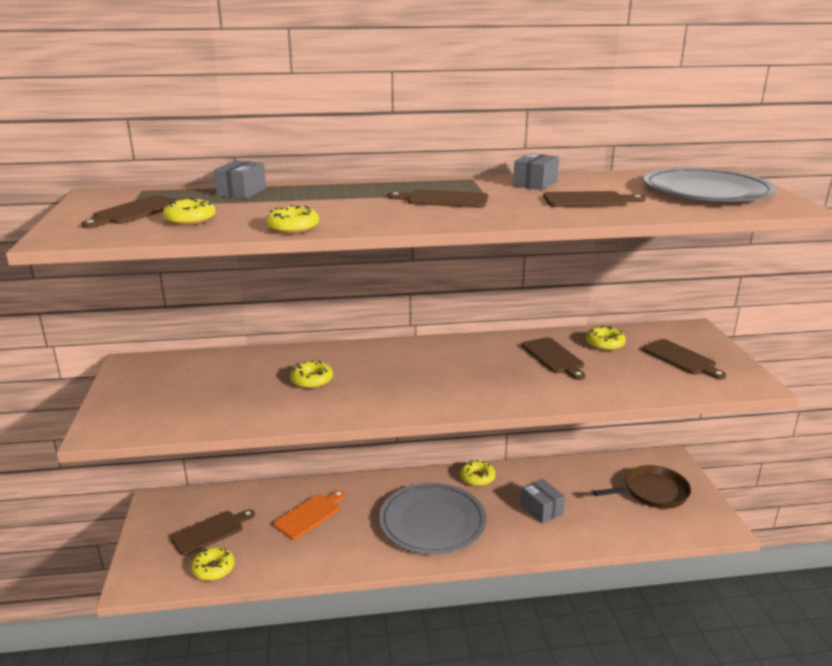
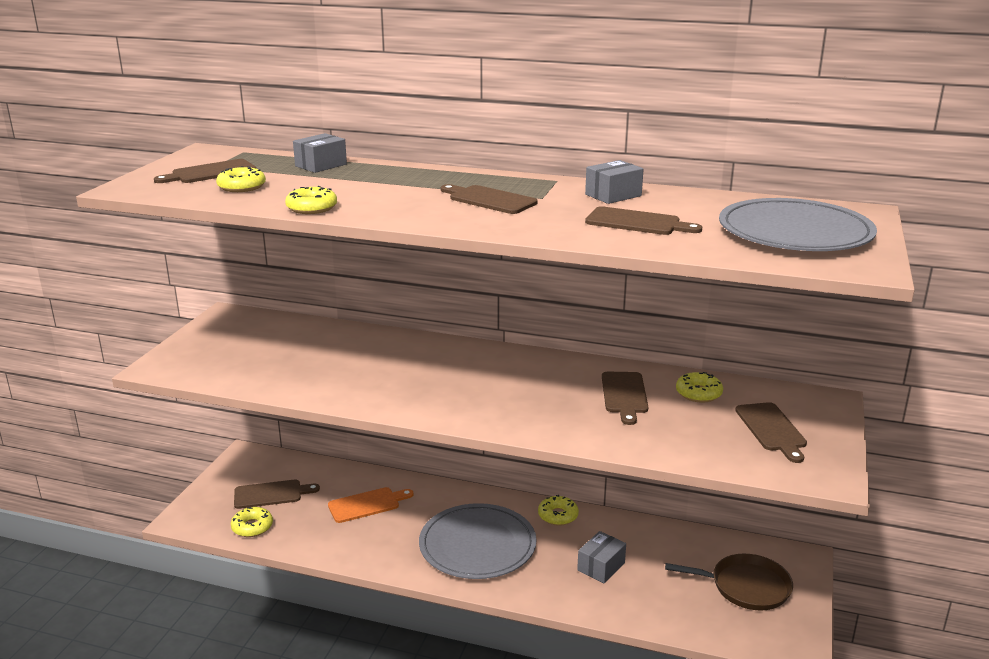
camera: 25 degrees right, 0 degrees up
yellow donut [290,360,333,389] -> none
grey box [520,479,565,523] -> grey box turned 45 degrees clockwise [577,531,626,583]

